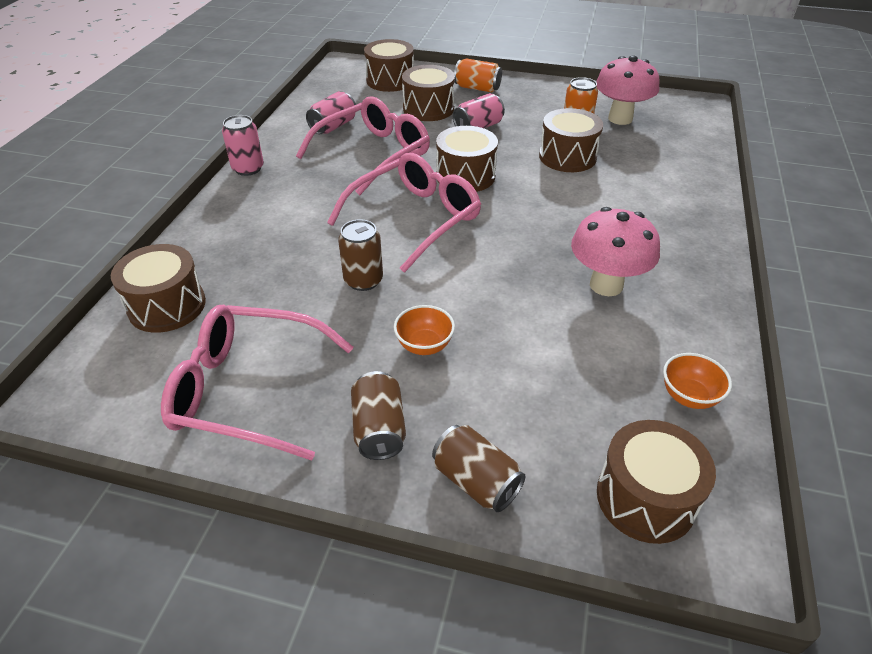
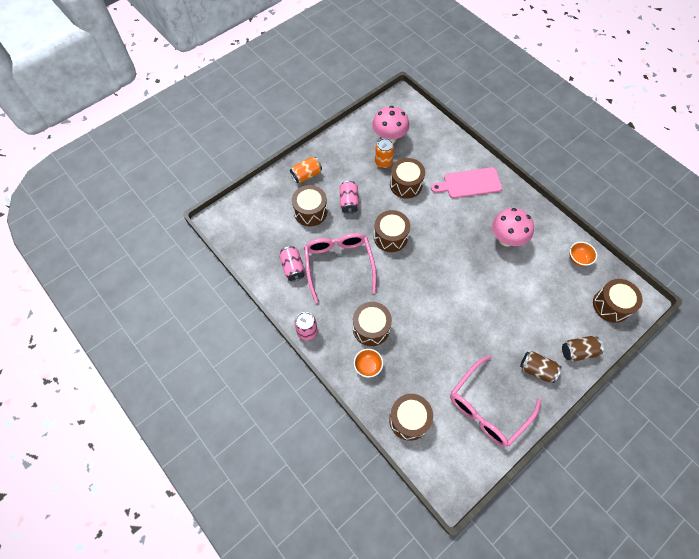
camera: 55 degrees left, 20 degrees up
pink glasses [327,153,481,273] -> none
brown can [338,219,383,291] -> none
brown drum [364,39,414,92] -> brown drum moved to [353,302,392,346]
orange bowl [394,305,455,355] -> orange bowl moved to [354,349,383,378]
none -> pink cutting board [431,167,502,198]

